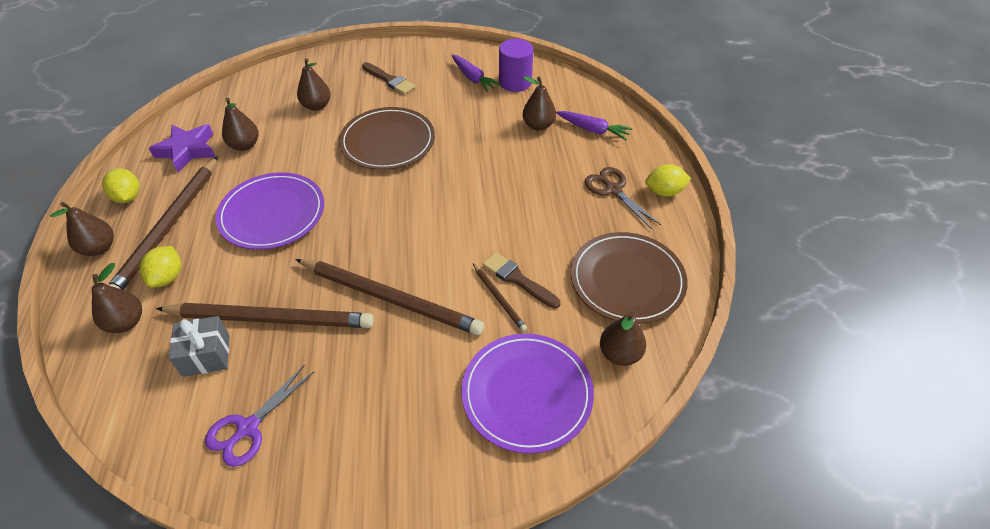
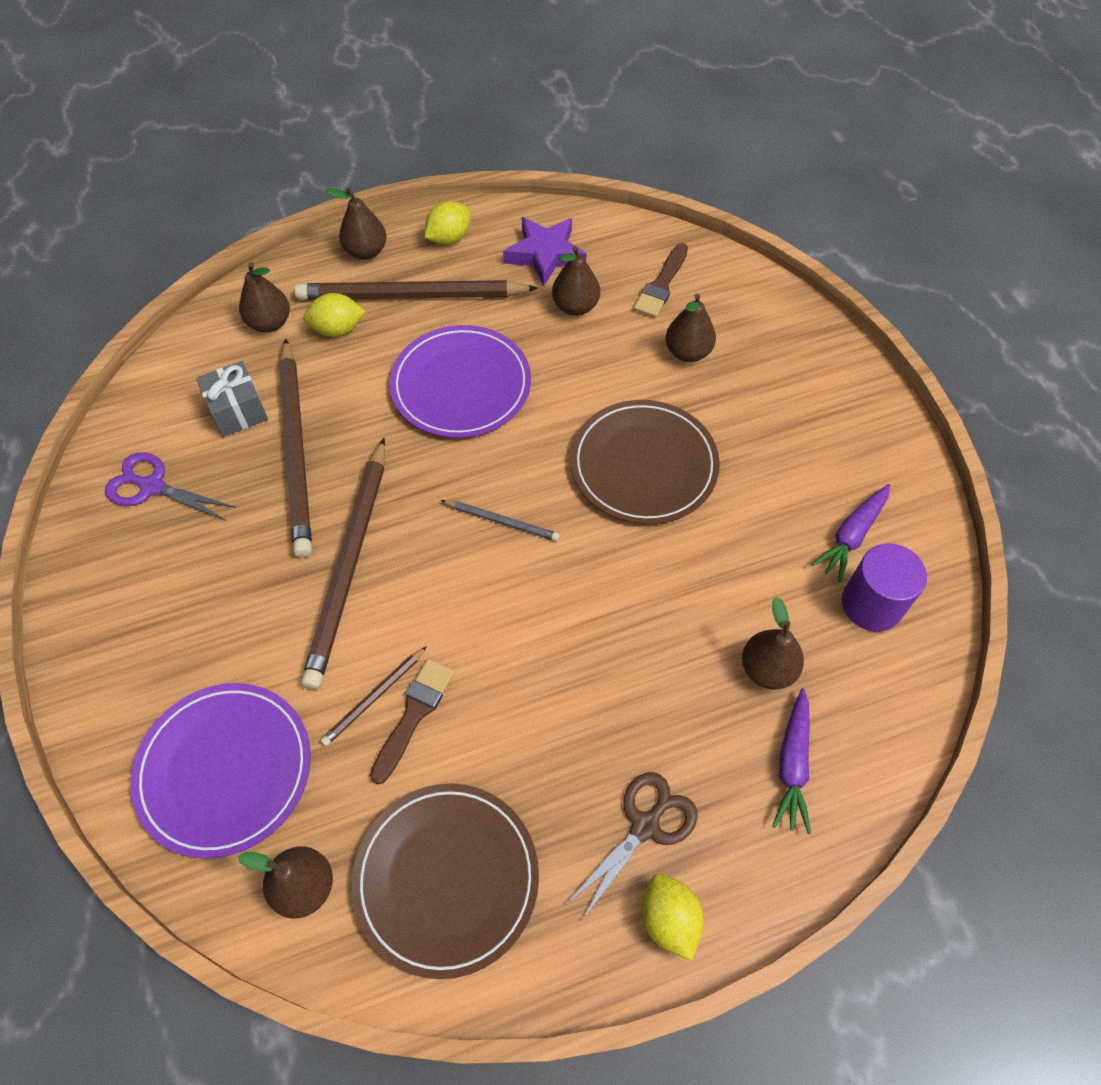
camera: 75 degrees right, 10 degrees up
brown brush [362,62,415,94] -> brown brush moved to [634,243,688,318]
none -> grey pencil [441,500,560,541]

